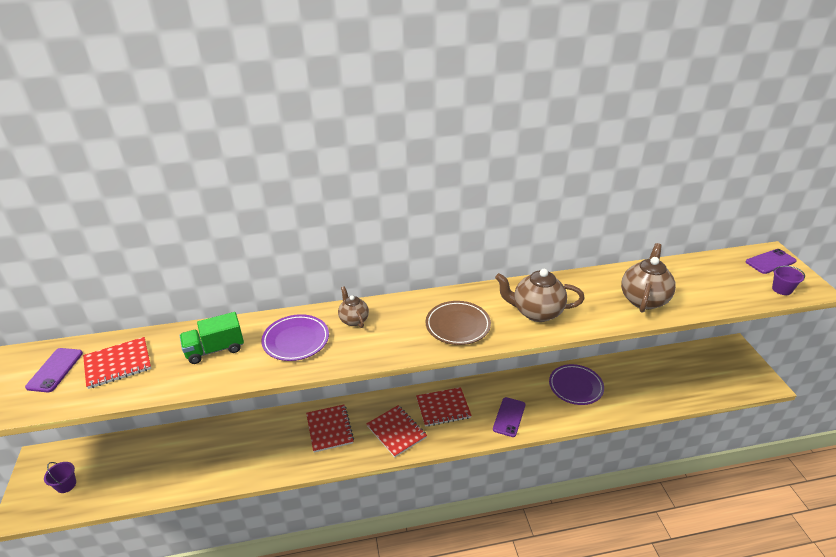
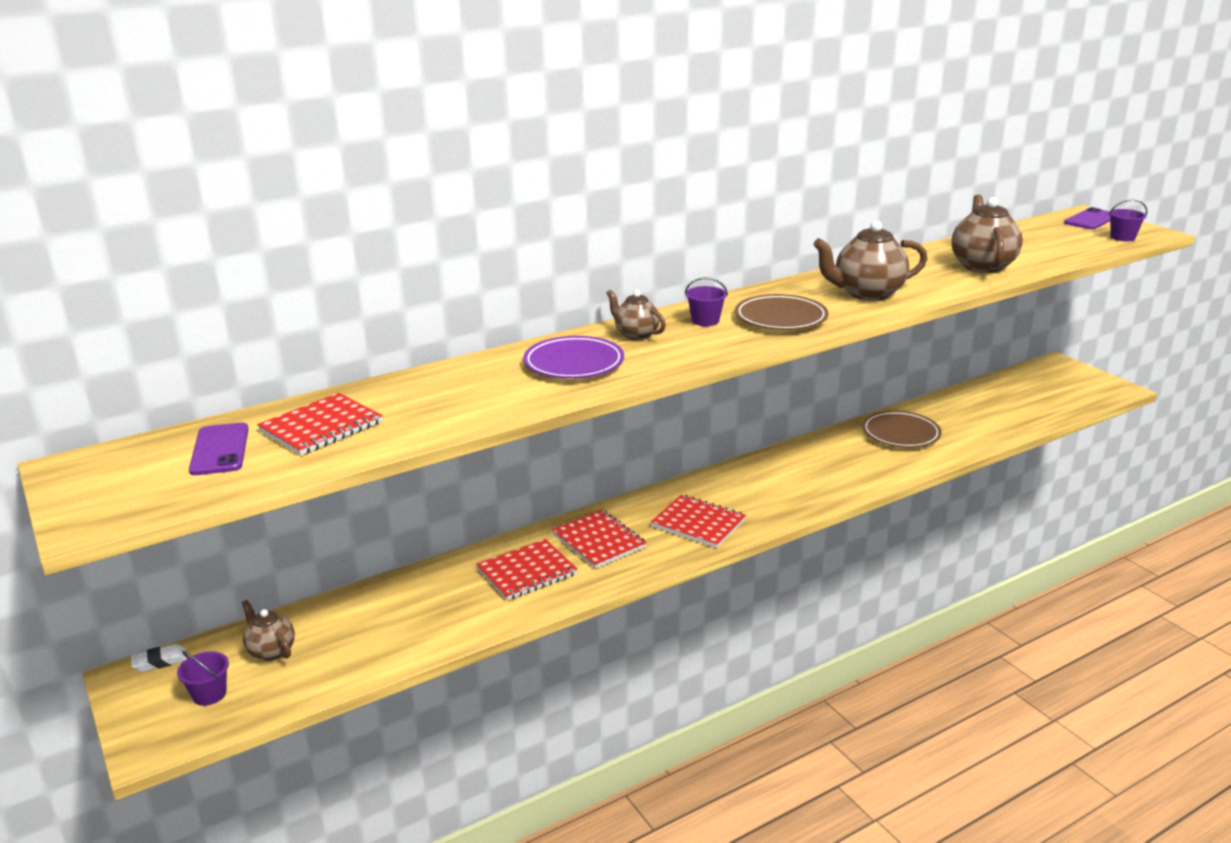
camera: 20 degrees left, 10 degrees down
green truck [179,312,244,364] -> none
red notebook [416,387,472,427] -> red notebook moved to [476,539,578,600]
purple phone [493,397,525,437] -> none
purple plate [549,364,604,405] -> brown plate [862,411,942,448]
none -> white eraser [131,644,187,672]
none -> brown teapot [242,600,295,661]
none -> purple bucket [685,277,728,326]

